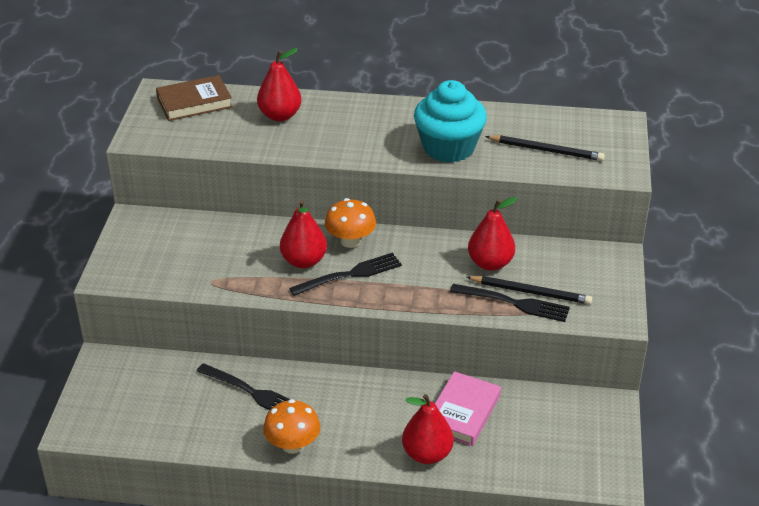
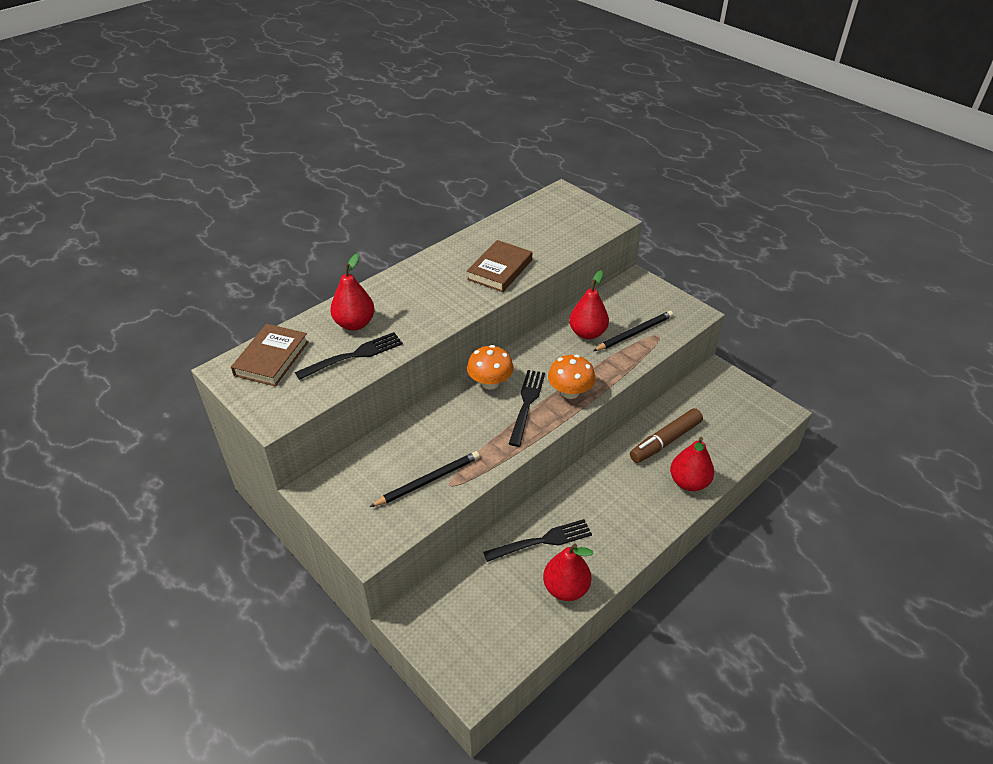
camera: 50 degrees left, 5 degrees up
orange mushroom [263,399,320,454] -> orange mushroom moved to [548,354,595,399]
red pear [280,200,327,268] -> red pear moved to [543,544,594,601]
turquoise cupcake [414,80,487,163] -> brown book [467,240,532,292]
pink book [435,371,501,446] -> brown marker [630,408,703,463]
black fork [450,284,570,322] -> black fork moved to [295,332,403,380]
black pencil [485,135,605,161] -> black pencil moved to [370,451,480,507]

